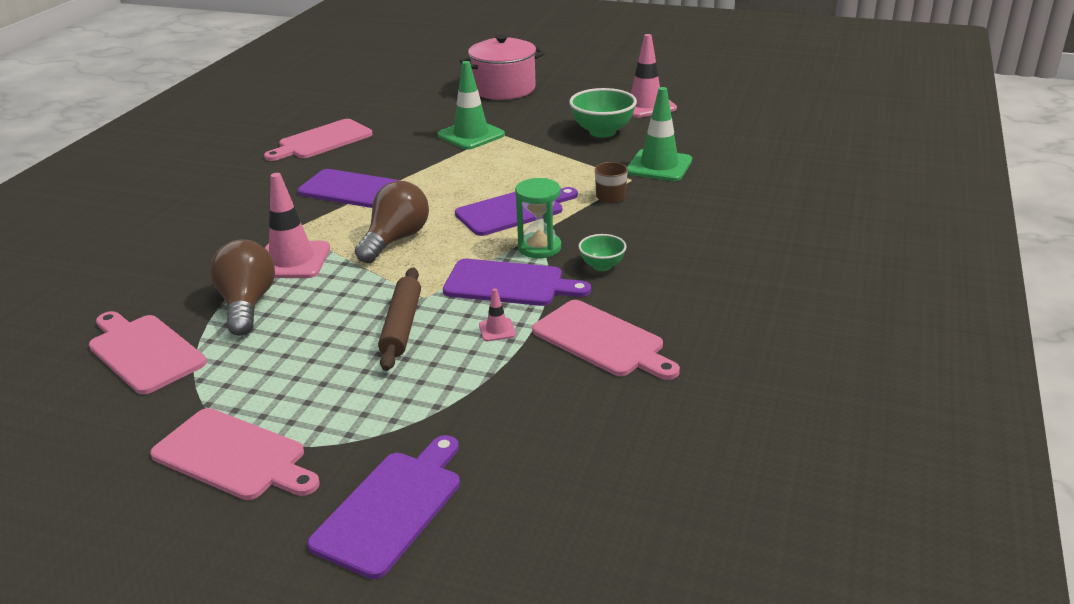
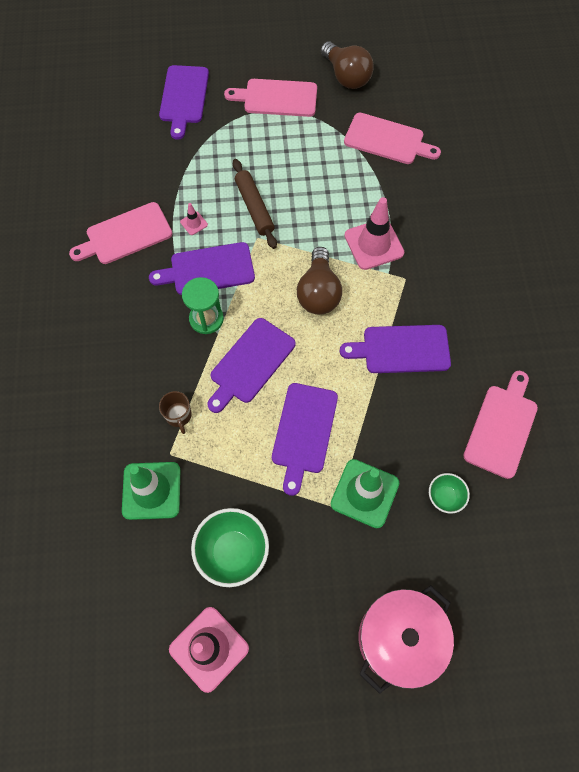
camera: 155 degrees right, 35 degrees up
brown light bulb [210,239,275,336] -> brown light bulb moved to [321,41,374,89]
pink cutting board [532,300,680,380] -> pink cutting board turned 45 degrees counterclockwise [69,202,172,264]
green bowl [578,234,627,271] -> green bowl moved to [429,473,470,514]
none -> purple cutting board [272,383,338,496]

